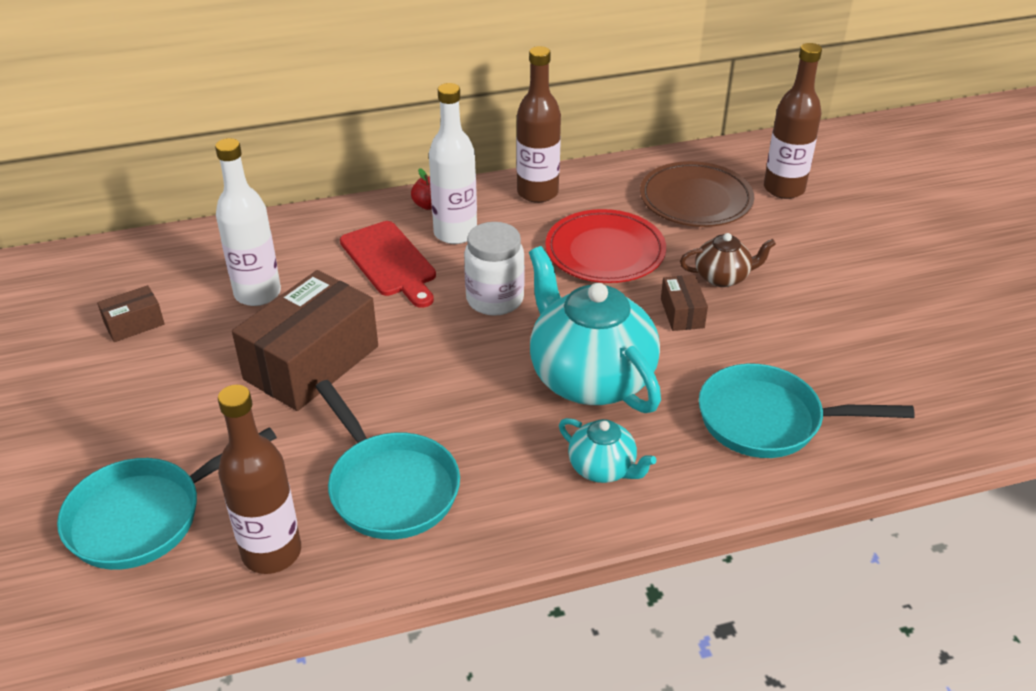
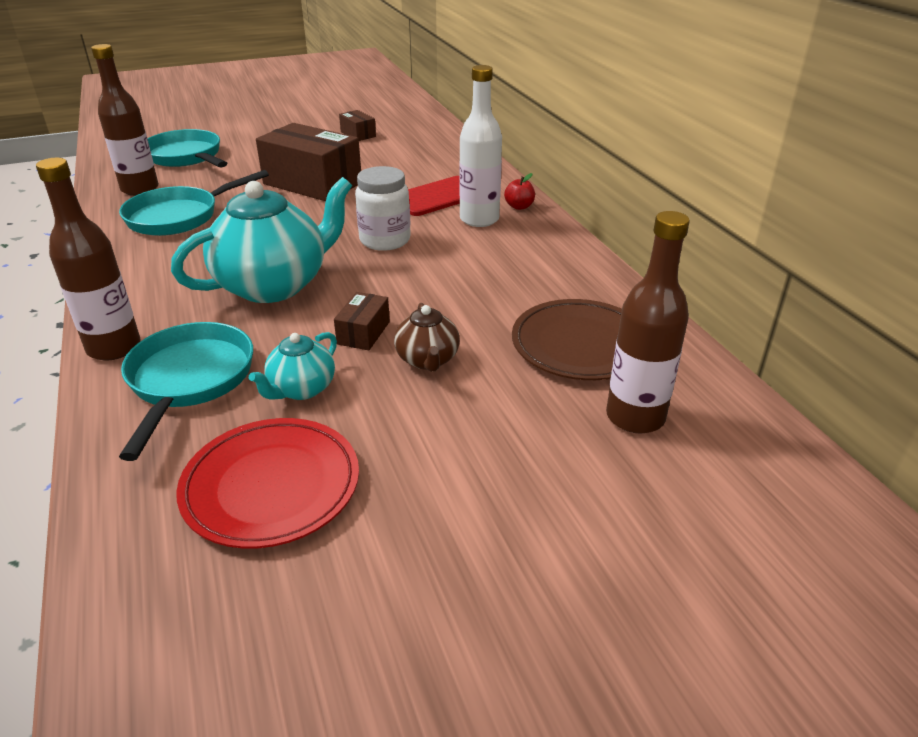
camera: 85 degrees right, 5 degrees down
white bottle [215,138,281,306] -> none
brown bottle [517,46,561,203] -> brown bottle moved to [36,158,141,360]
red plate [545,209,666,283] -> red plate moved to [176,418,359,548]
turquoise teapot [559,418,656,483] -> turquoise teapot moved to [249,332,337,400]
brown box [661,275,708,331] -> brown box turned 60 degrees counterclockwise [334,292,390,350]

